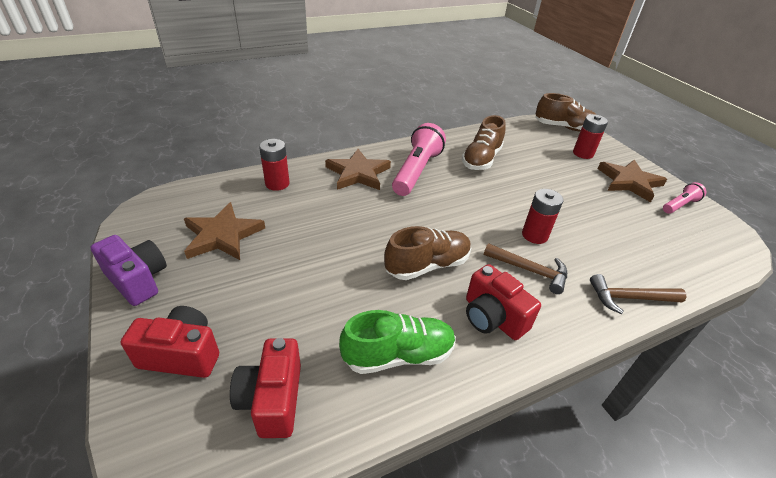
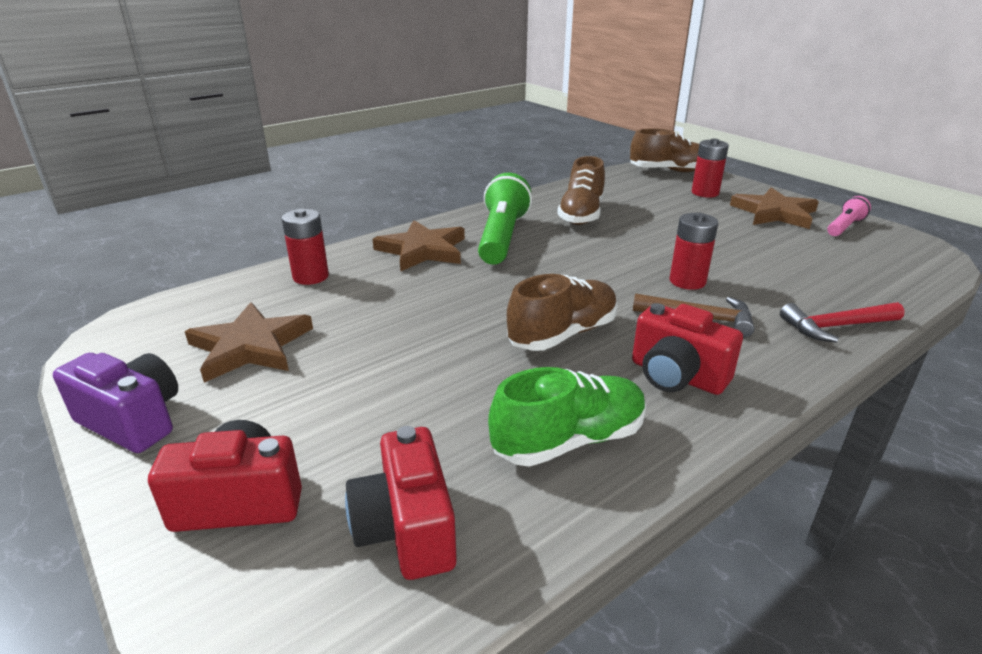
camera: 10 degrees left, 10 degrees down
pink flashlight [392,123,446,196] -> green flashlight [478,173,532,265]
brown hammer [590,274,686,314] -> red hammer [780,302,905,343]

